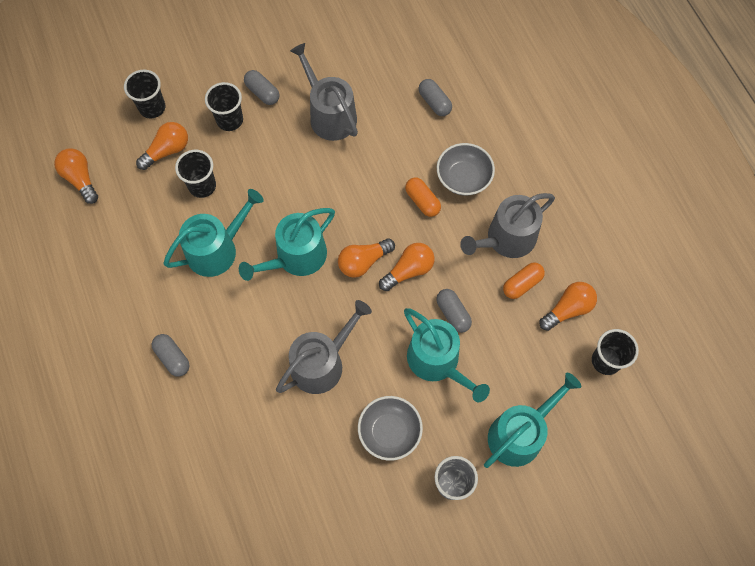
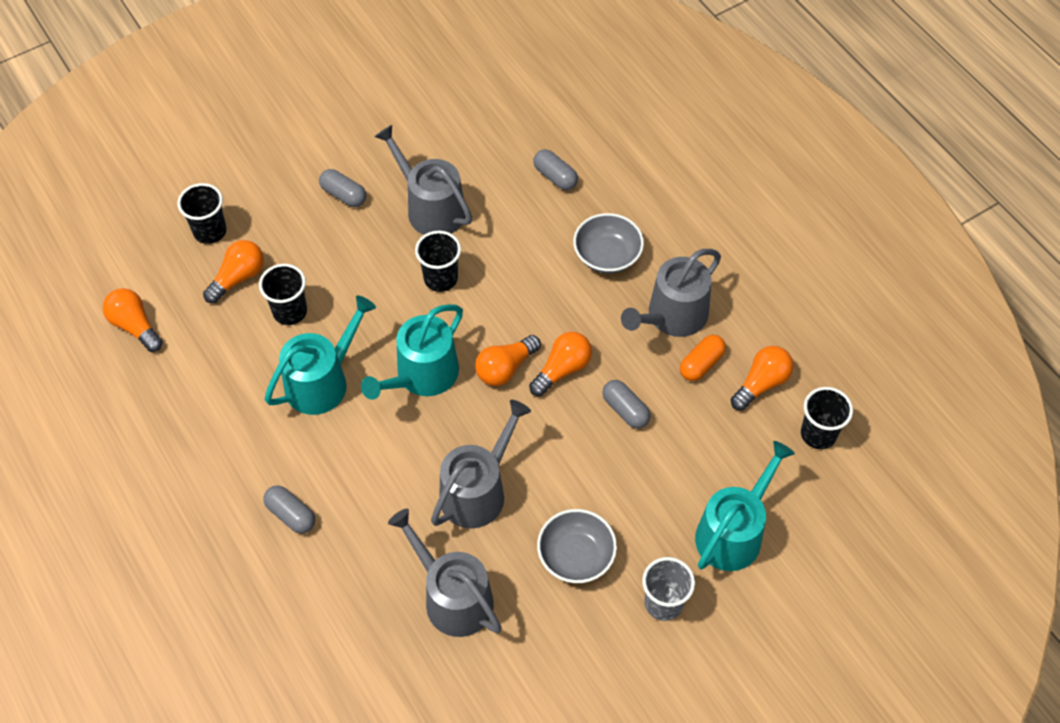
camera: 10 degrees left, 10 degrees down
black cup [205,82,243,131] -> black cup moved to [415,231,461,292]
turquoise watering can [404,308,490,402] -> none
orange capsule [405,178,441,217] -> none
none -> grey watering can [388,508,502,637]

